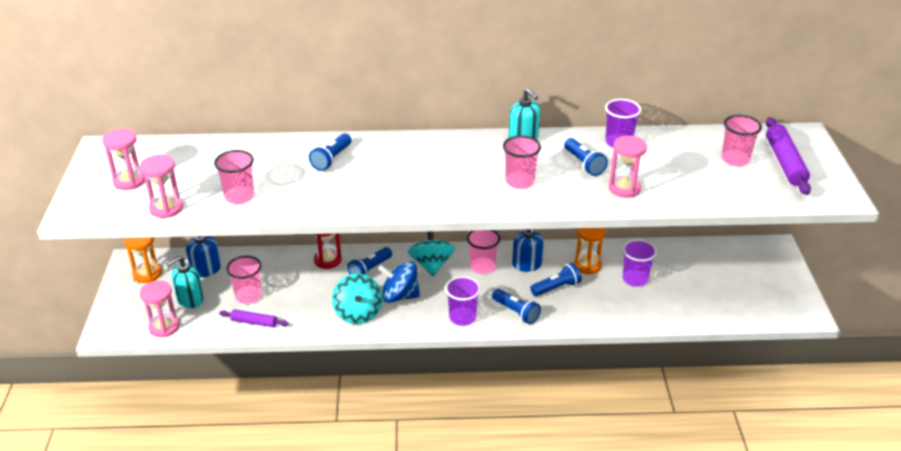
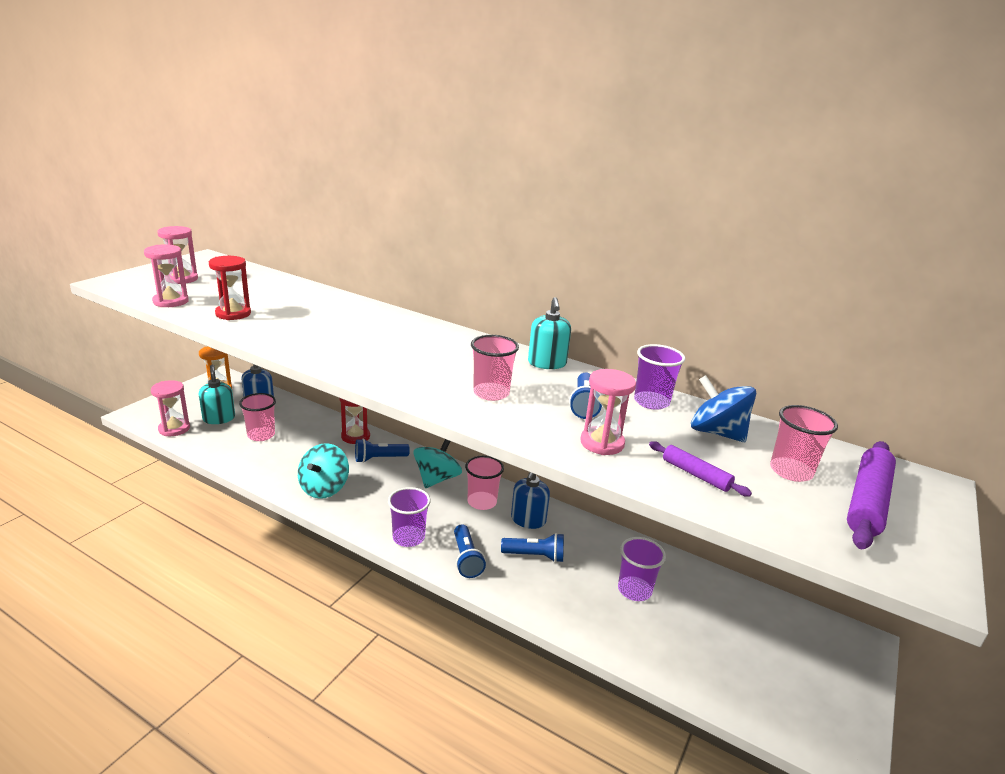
camera: 30 degrees right, 10 degrees down
turquoise soap dispenser [166,256,204,308] -> turquoise soap dispenser turned 75 degrees clockwise [199,365,235,424]
pink cup [214,150,254,204] -> red hourglass [209,256,251,320]
purple rolling pin [219,309,289,327] -> purple rolling pin moved to [649,441,752,497]
blue flashlight [309,133,351,171] -> none
blue spinning top [378,261,420,303] -> blue spinning top moved to [691,375,756,442]
orange hourglass [574,228,606,274] -> none

